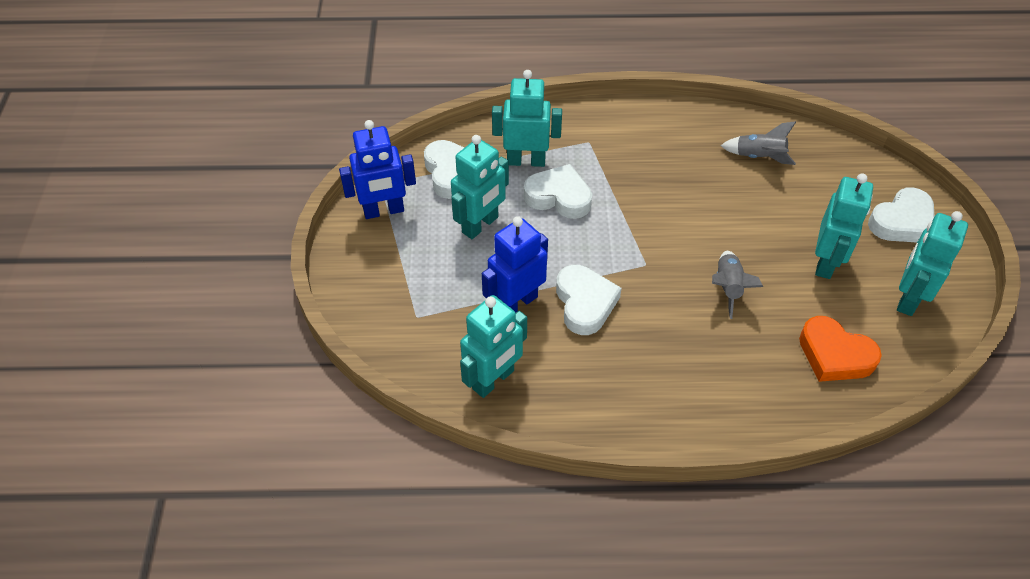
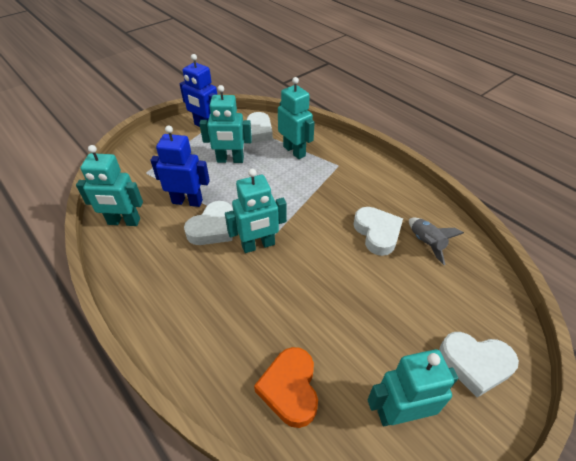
camera: 50 degrees right, 5 degrees down
white heart [524,164,592,219] -> white heart moved to [353,207,403,256]
grey rocket [712,251,763,319] -> none
turquoise robot [815,173,873,279] -> turquoise robot moved to [225,169,287,253]

